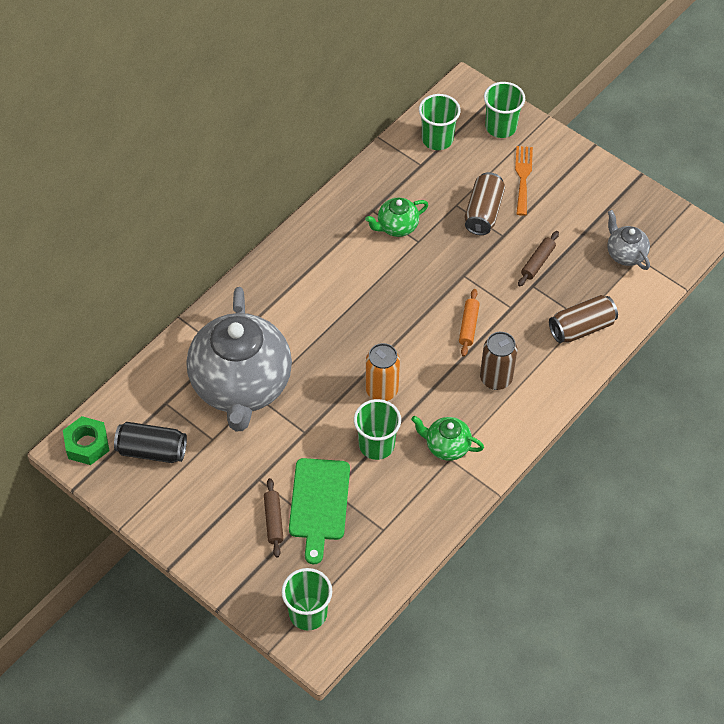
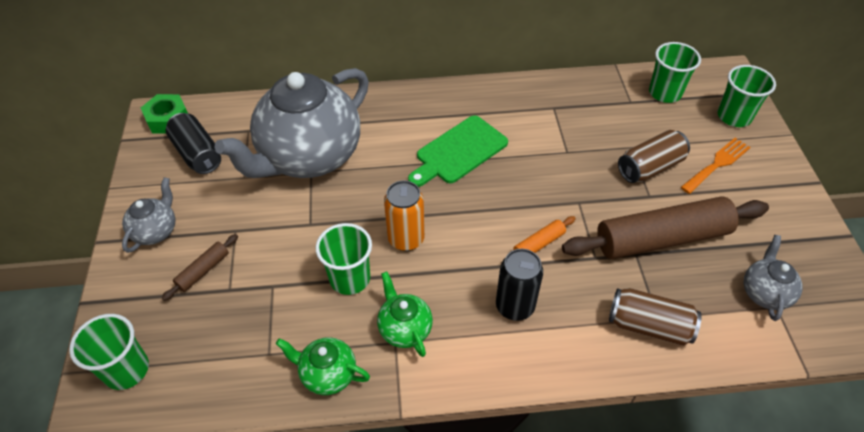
camera: 45 degrees right, 5 degrees down
green cutting board [289,458,350,564] -> green cutting board moved to [408,116,508,187]
green teapot [365,198,428,237] -> green teapot moved to [276,337,370,395]
brown can [480,332,517,390] -> black can [496,249,543,321]
brown rolling pin [518,231,559,287] -> brown rolling pin [562,196,769,259], size x2.33
none -> grey teapot [122,177,175,253]

